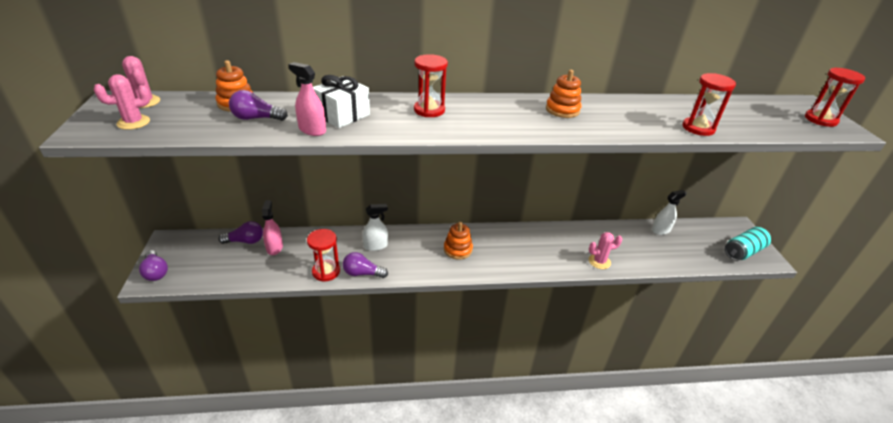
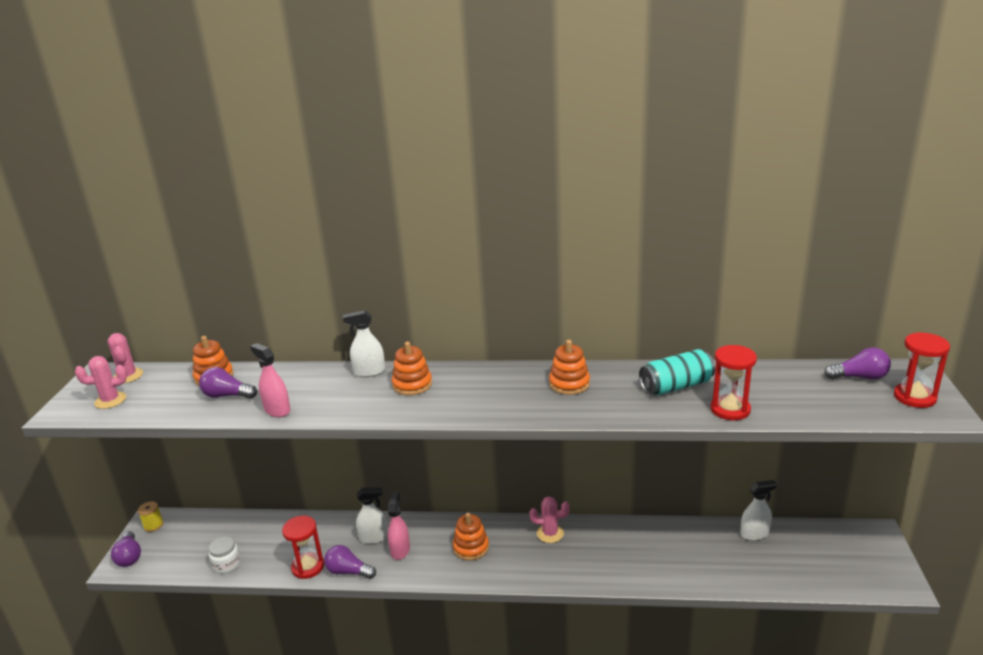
camera: 15 degrees right, 10 degrees down
purple light bulb [218,221,263,244] -> purple light bulb moved to [824,347,891,380]
pink spray bottle [262,200,283,255] -> pink spray bottle moved to [388,493,410,560]
white gift [313,75,370,128] -> none
red hourglass [414,54,448,117] -> orange stacking toy [392,342,432,395]
pink cactus [589,232,622,269] -> pink cactus moved to [529,496,570,543]
turquoise can [725,227,771,260] -> turquoise can moved to [639,349,715,395]
none -> yellow spool [138,501,164,532]
none -> white jar [209,537,241,573]
none -> white spray bottle [343,310,385,377]

